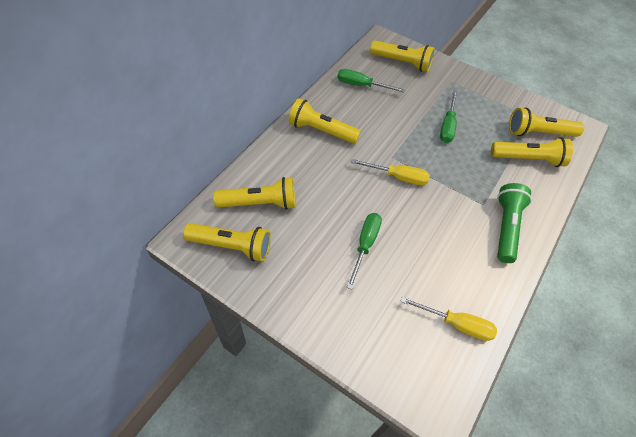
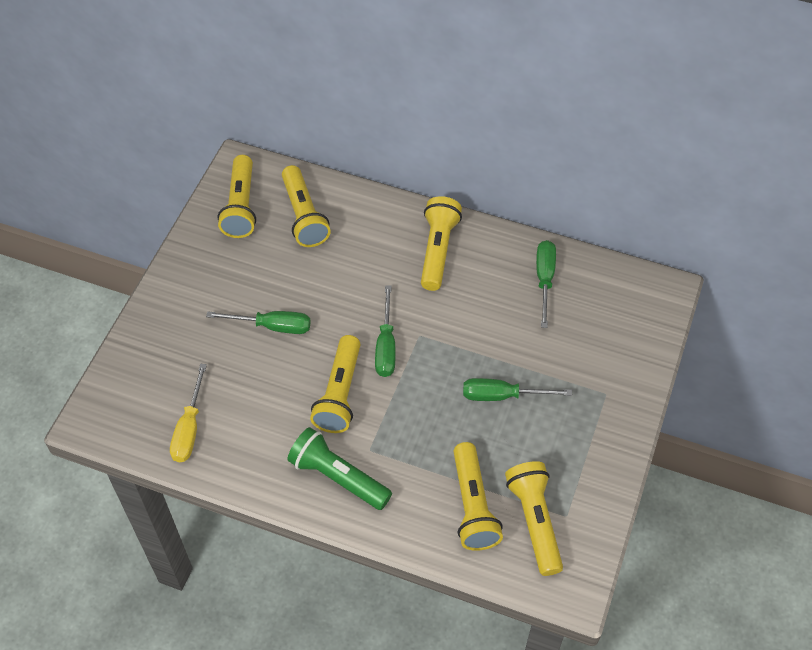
camera: 80 degrees right, 0 degrees up
yellow screwdriver [351,159,430,185] -> green screwdriver [375,285,395,377]
yellow flashlight [370,41,435,72] -> yellow flashlight moved to [310,335,361,433]
green flashlight [497,183,532,263] -> green flashlight turned 150 degrees counterclockwise [287,427,392,510]

